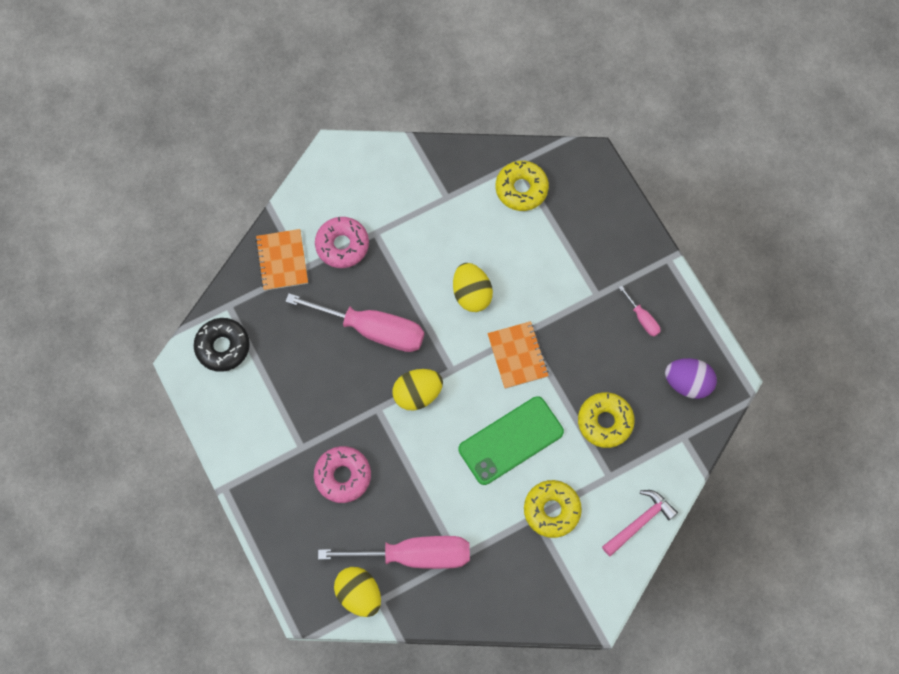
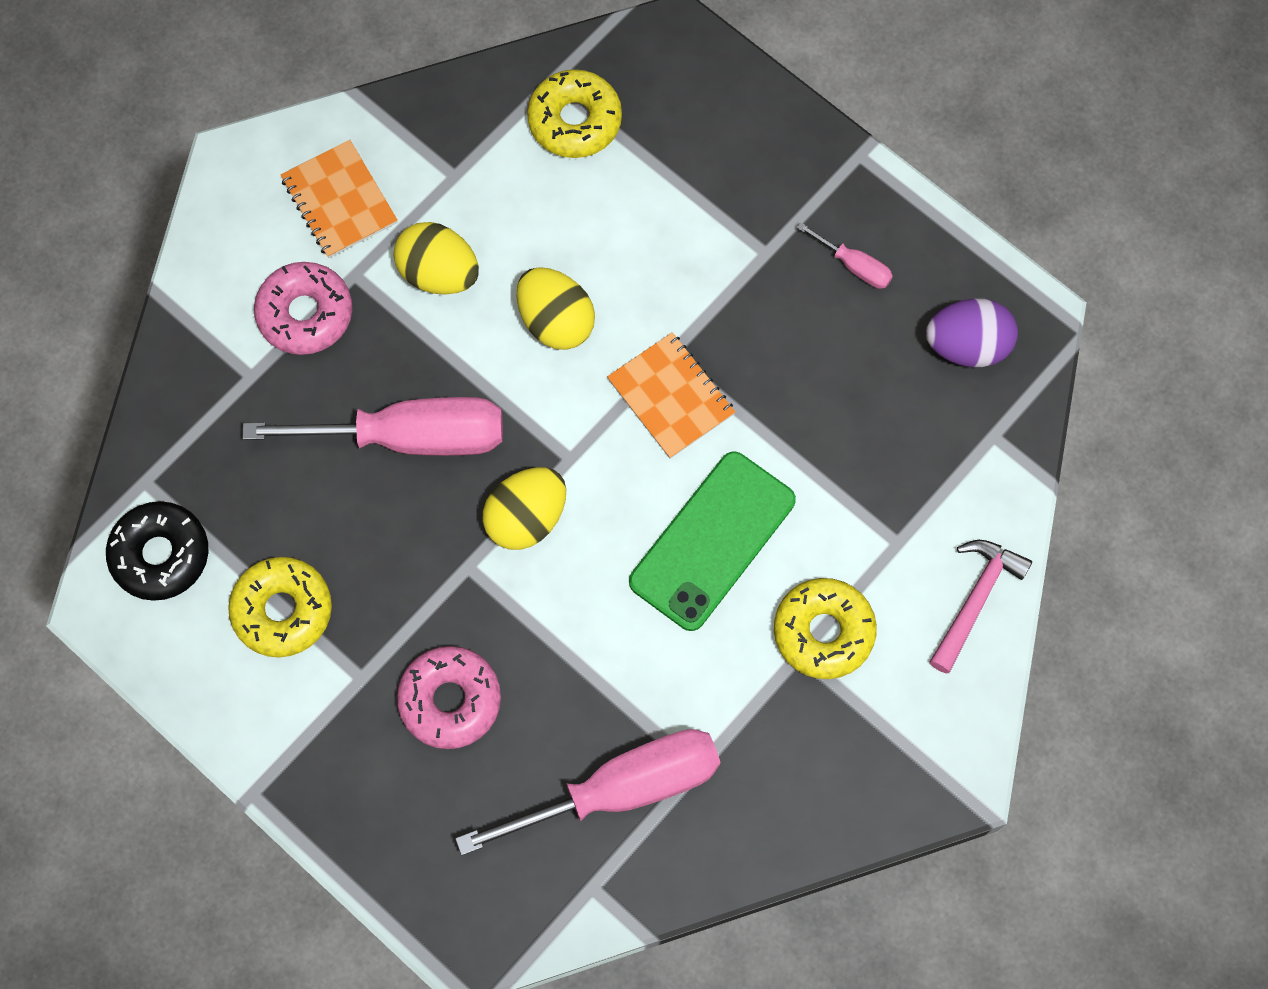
camera: 20 degrees left, 0 degrees up
orange notebook [255,229,308,291] -> orange notebook moved to [281,140,398,258]
yellow egg [334,567,381,617] -> yellow egg moved to [393,222,479,295]
yellow donut [578,392,635,448] -> yellow donut moved to [228,557,332,657]

